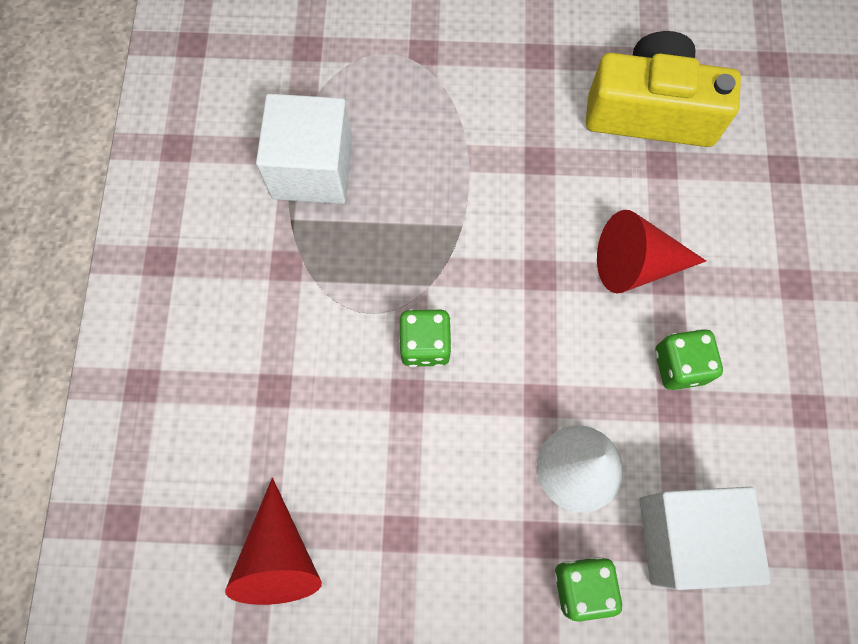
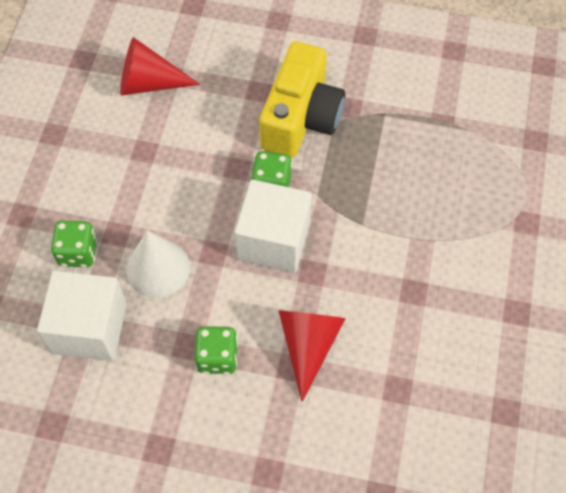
camera: 100 degrees right, 10 degrees down
white cube [256,94,353,204] -> white cube moved to [234,179,312,273]
yellow camera [586,31,741,147] -> yellow camera moved to [259,41,345,158]

